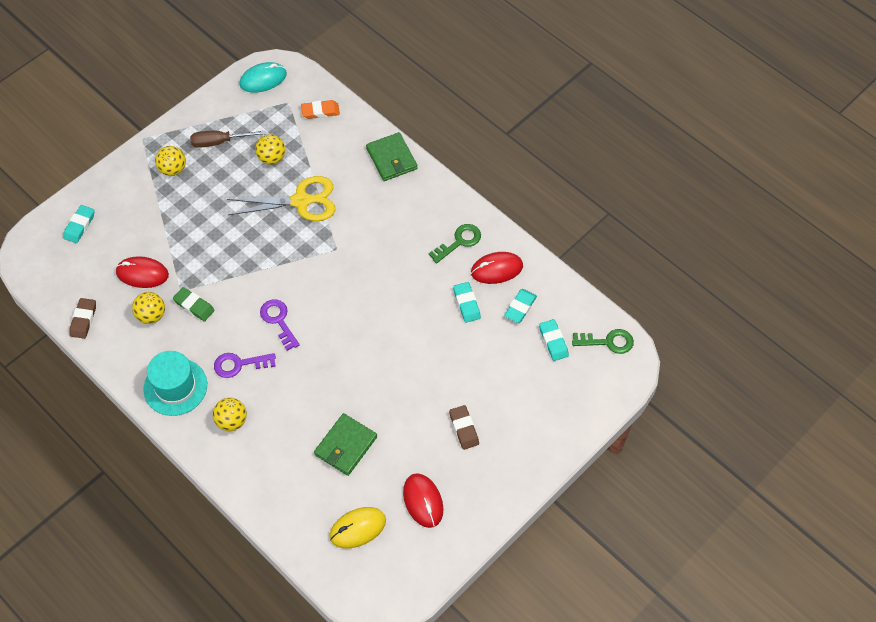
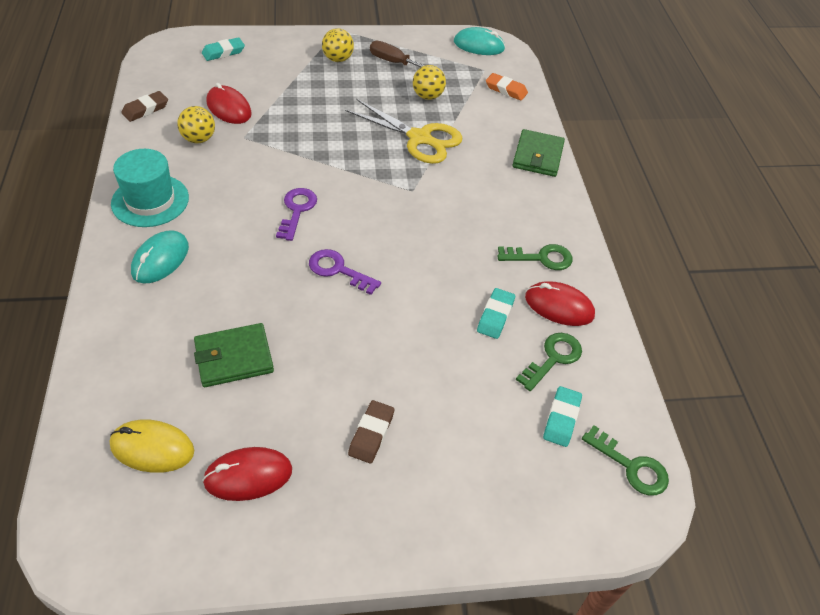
camera: 35 degrees right, 10 degrees down
green eraser [173,287,215,322] -> none
yellow ball [213,398,247,431] -> turquoise mouse [131,230,189,283]
purple key [214,353,276,378] -> purple key moved to [309,249,381,295]
red mouse [403,473,444,528] -> red mouse turned 60 degrees clockwise [202,447,292,501]
turquoise eraser [504,289,537,323] -> green key [516,333,582,391]

